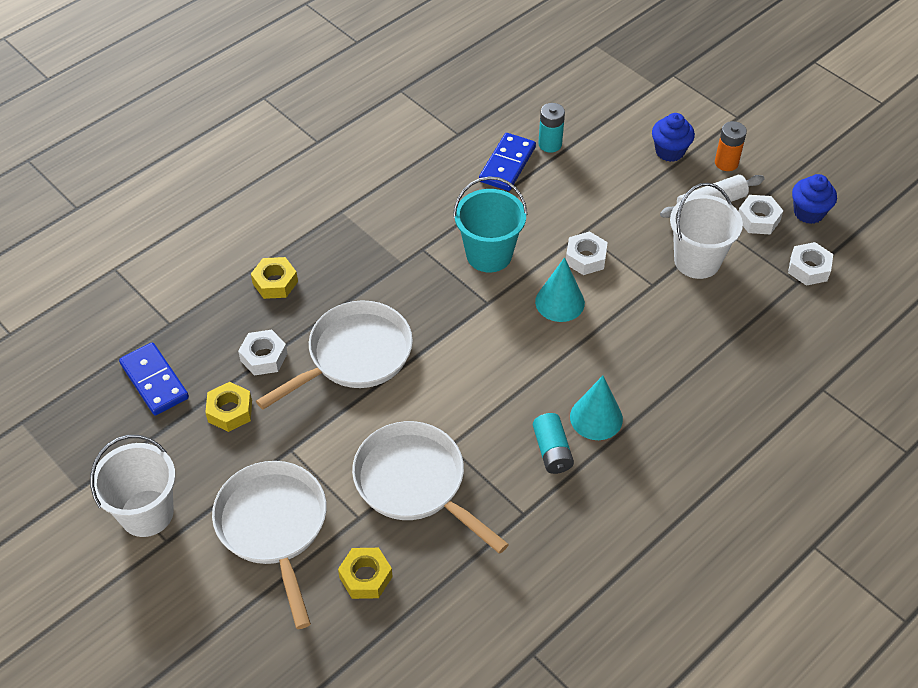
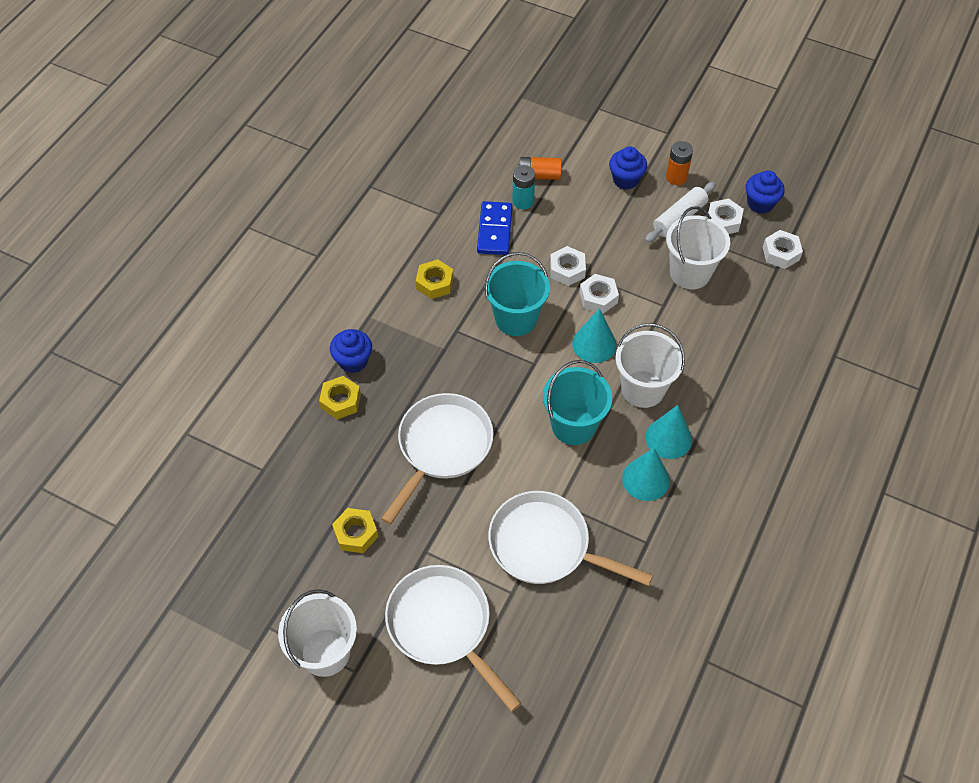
camera: 20 degrees left, 5 degrees up
blue domino [119,342,189,416] -> none
white nut [238,330,288,376] -> white nut moved to [550,246,586,286]
yellow nut [338,548,393,599] -> yellow nut moved to [416,259,454,299]
turquoise battery [533,413,574,474] -> turquoise cone [622,448,670,501]
none -> blue cupcake [330,329,372,373]
none -> orange battery [517,157,562,180]
none -> turquoise bucket [543,360,612,445]
none -> white bucket [615,323,685,408]

